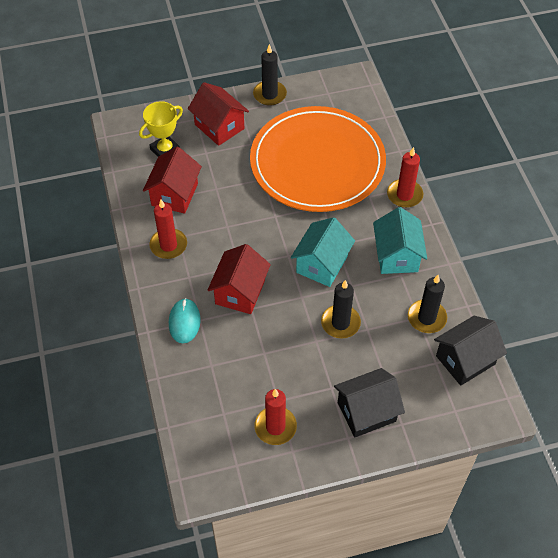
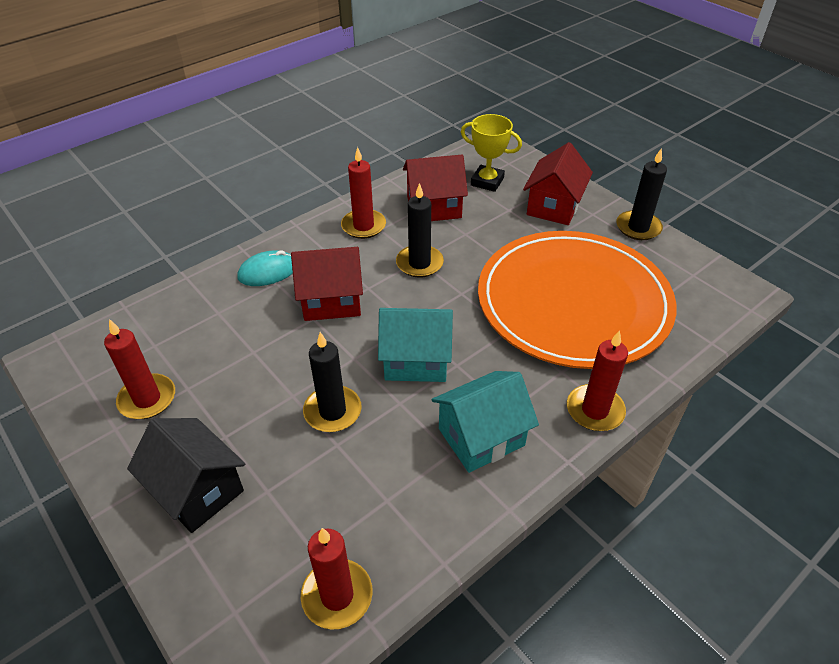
camera: 65 degrees right, 10 degrees down
black candle [408,275,447,333] -> black candle moved to [396,183,444,278]
black house [434,316,507,386] -> red candle [301,528,372,630]

